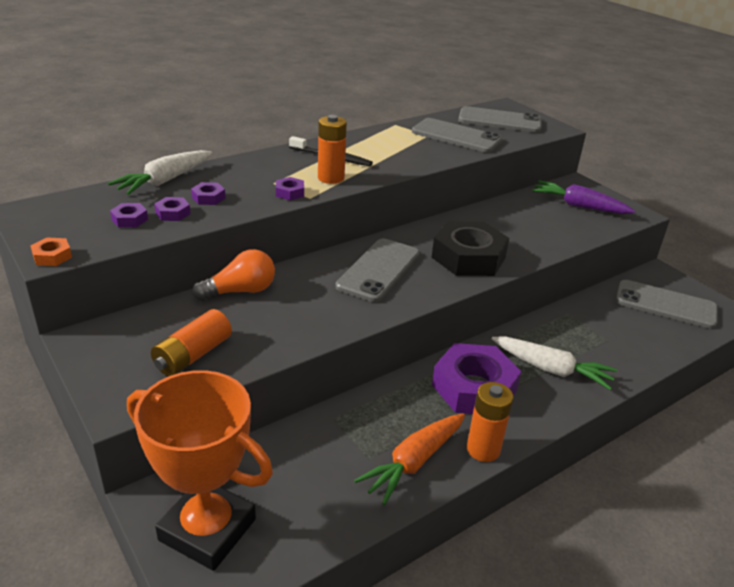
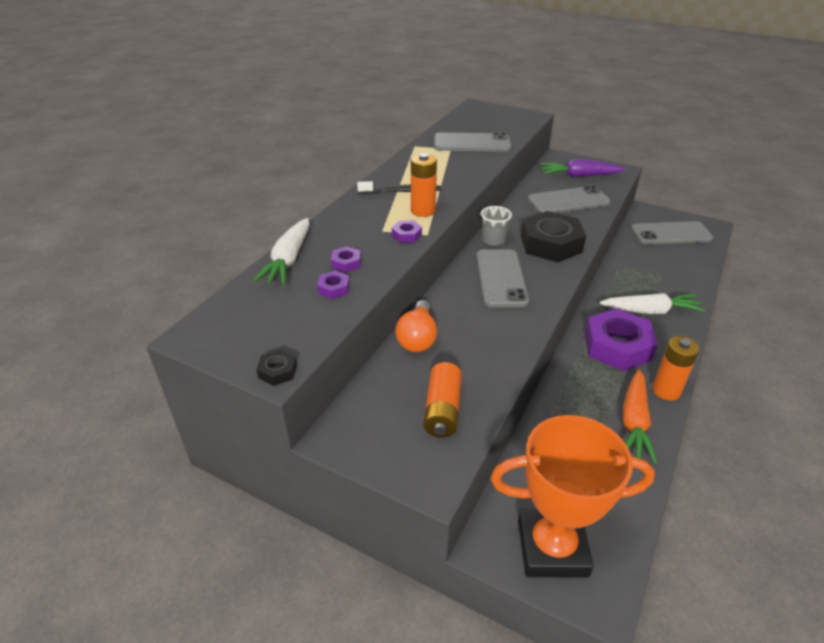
camera: 25 degrees left, 5 degrees up
orange nut [31,237,72,266] -> black nut [256,349,297,386]
purple nut [110,203,148,228] -> none
orange light bulb [192,249,275,301] -> orange light bulb turned 150 degrees clockwise [395,300,437,352]
grey phone [458,106,542,133] -> grey phone moved to [528,185,611,213]
none -> grey cup [481,206,512,246]

